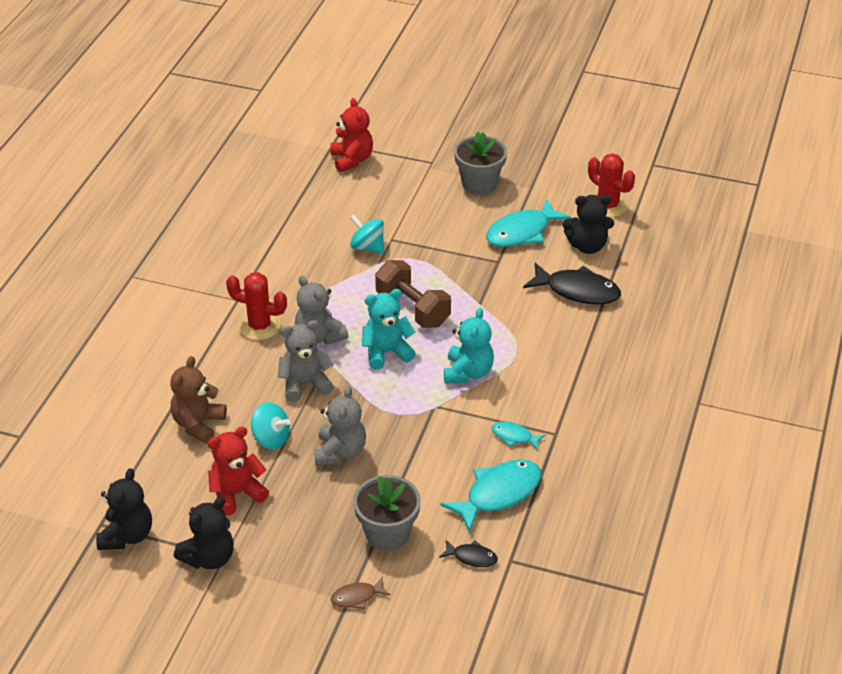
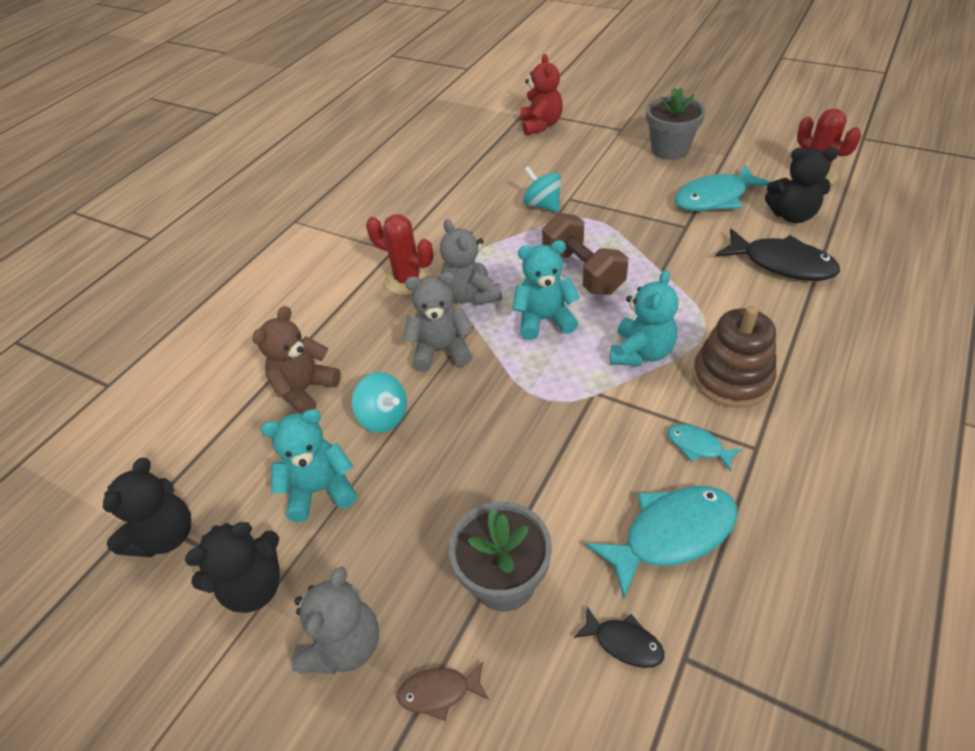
camera: 15 degrees right, 5 degrees up
red teddy bear [208,427,269,516] -> turquoise teddy bear [261,409,357,522]
grey teddy bear [314,386,366,466] -> grey teddy bear moved to [292,567,379,674]
none -> brown stacking toy [692,306,777,408]

